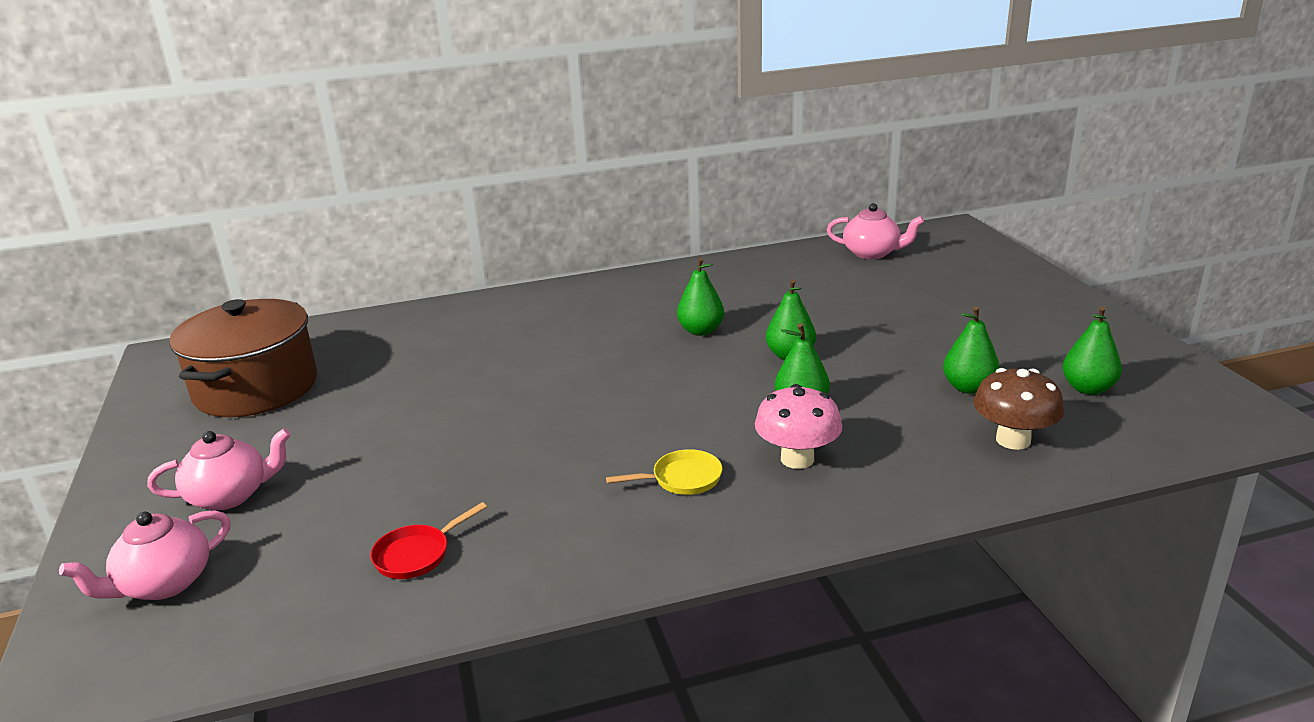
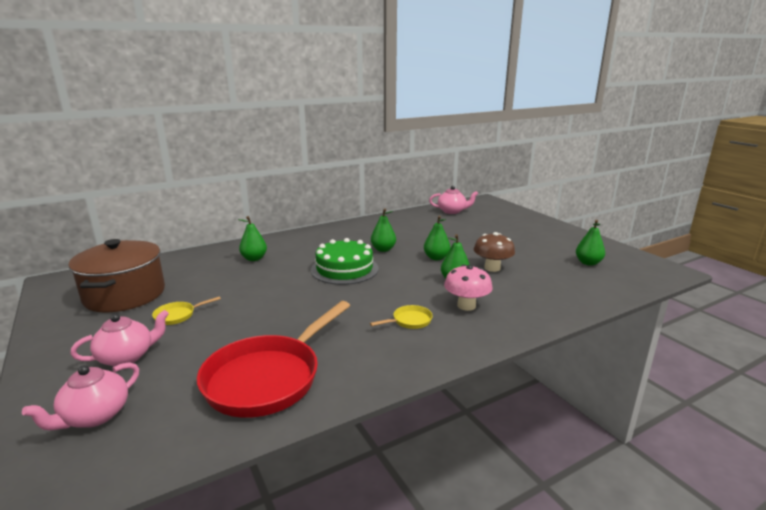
camera: 15 degrees left, 5 degrees down
red pan [370,502,487,579] -> red pan [197,301,350,418], size x2.41
green pear [943,306,1000,394] -> green pear moved to [238,216,267,261]
brown mushroom [973,368,1064,450] -> brown mushroom moved to [474,232,515,272]
none -> yellow pan [152,296,221,325]
none -> green cake [311,238,379,285]

